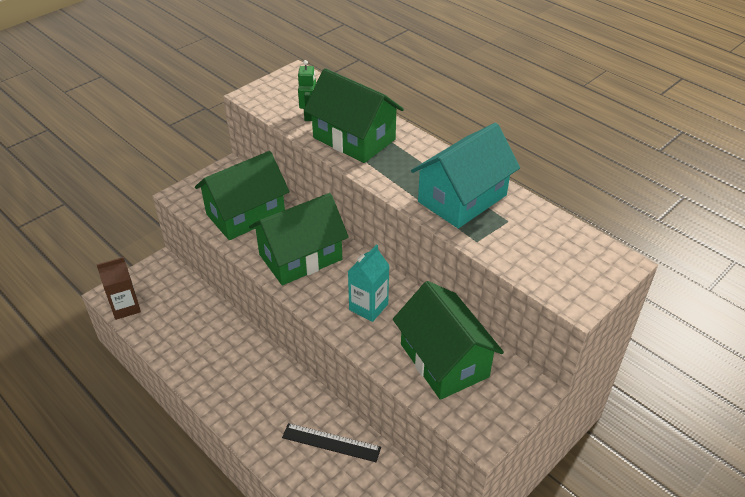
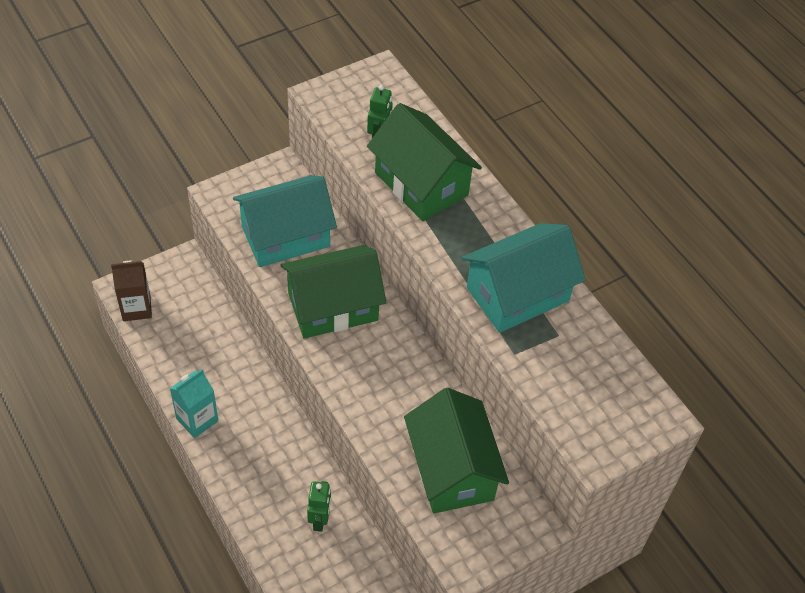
camera: 10 degrees right, 10 degrees up
green house [195,151,290,240] -> turquoise house [233,175,337,267]
black ruler [282,423,381,462] -> green robot [307,481,331,532]
turquoise carton [348,245,390,322] -> turquoise carton moved to [169,369,218,438]

